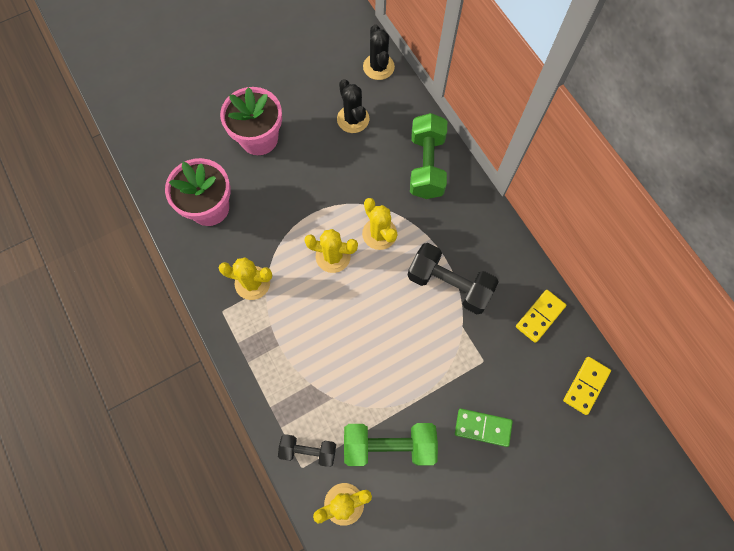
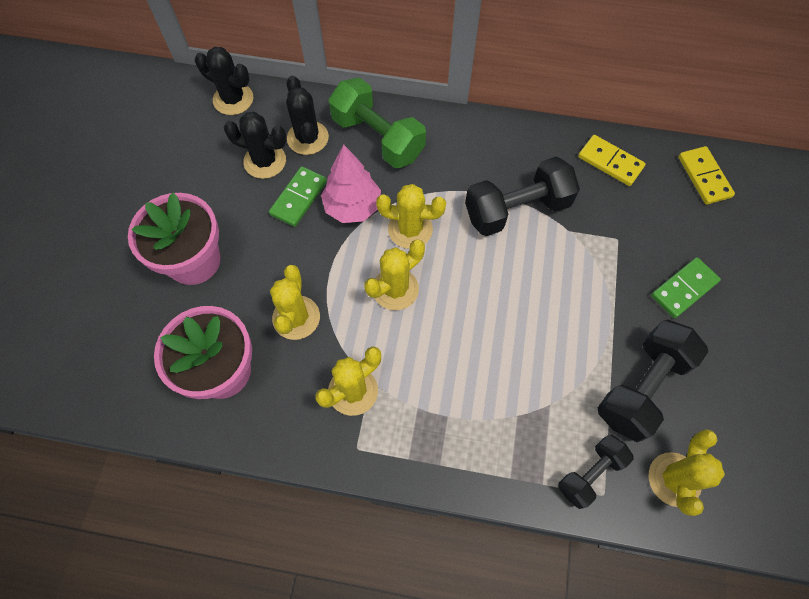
camera: 50 degrees left, 5 degrees down
green dumbbell [344,423,438,466] -> black dumbbell [598,320,709,442]
yellow domino [516,290,566,343] -> yellow domino turned 45 degrees counterclockwise [578,135,646,186]
none -> green domino [269,166,327,227]
none -> yellow cactus [270,265,320,340]
none -> black cactus [286,76,329,155]
none -> pink tree [321,144,381,223]

